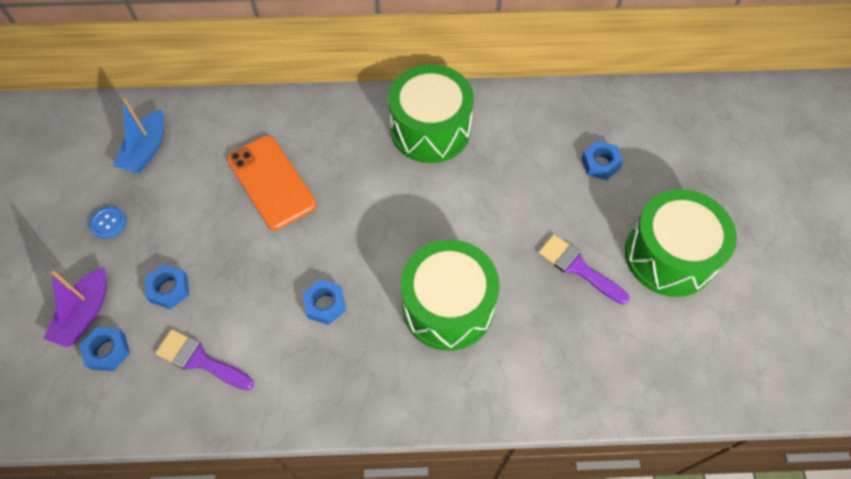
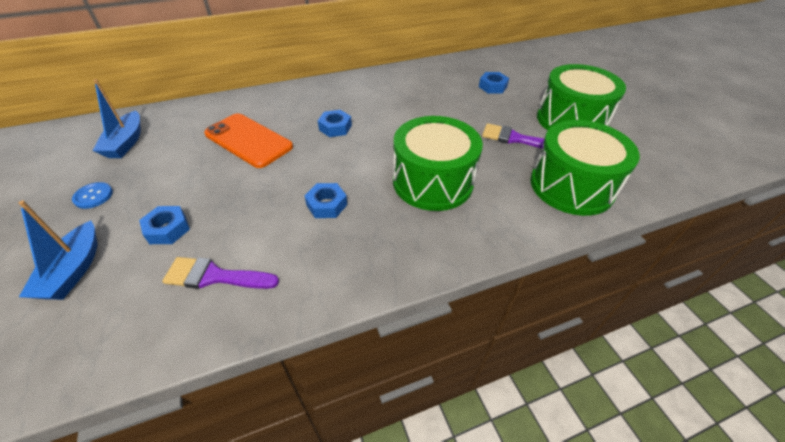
camera: 20 degrees left, 15 degrees down
purple boat [43,266,107,347] -> blue boat [19,201,97,300]
blue nut [79,327,130,371] -> blue nut moved to [318,110,352,137]
green drum [388,64,474,163] -> green drum moved to [530,120,640,216]

